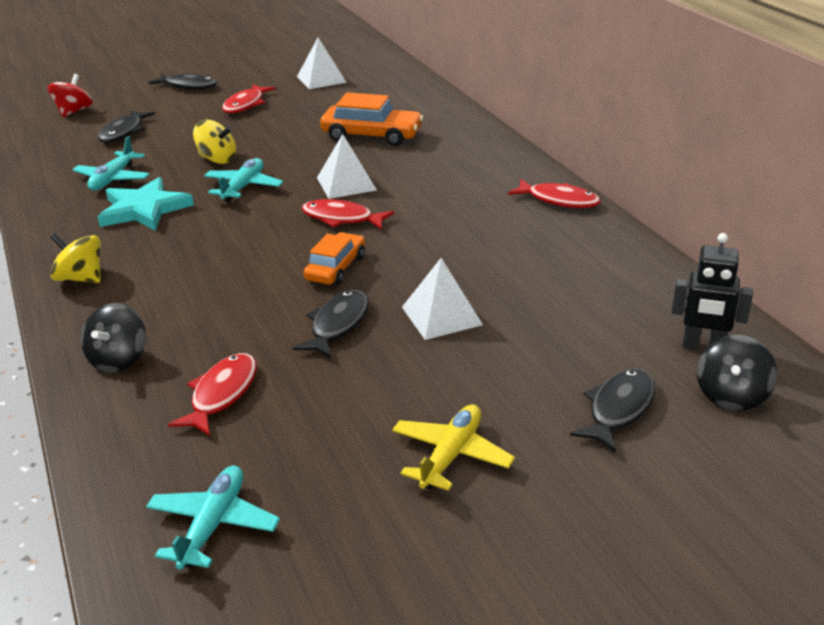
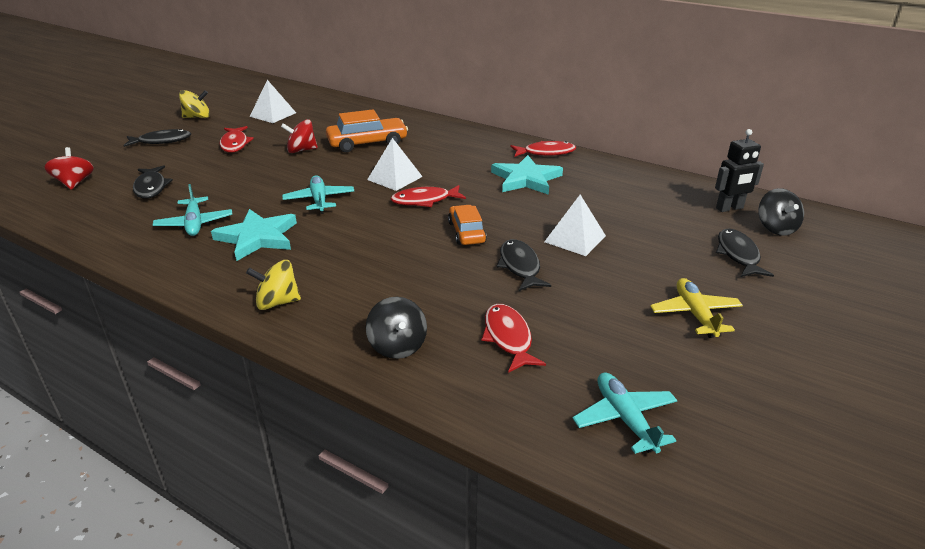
camera: 35 degrees left, 0 degrees up
yellow spinning top [193,120,236,164] -> yellow spinning top moved to [179,90,210,118]
none -> red spinning top [281,119,318,153]
none -> turquoise star [491,155,563,195]

